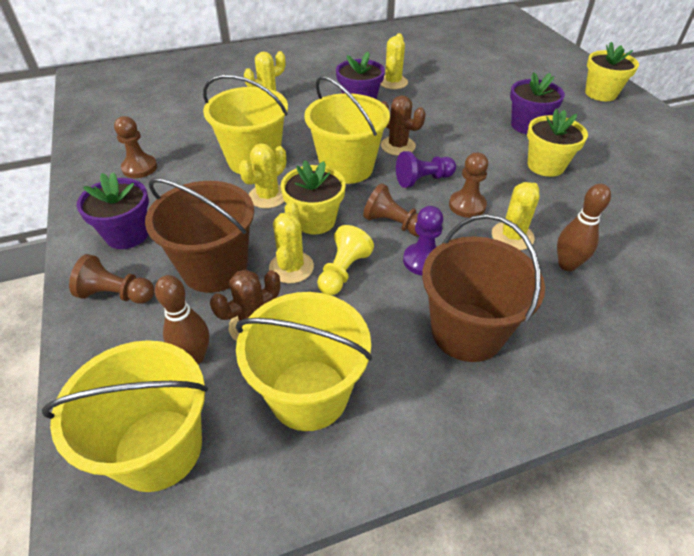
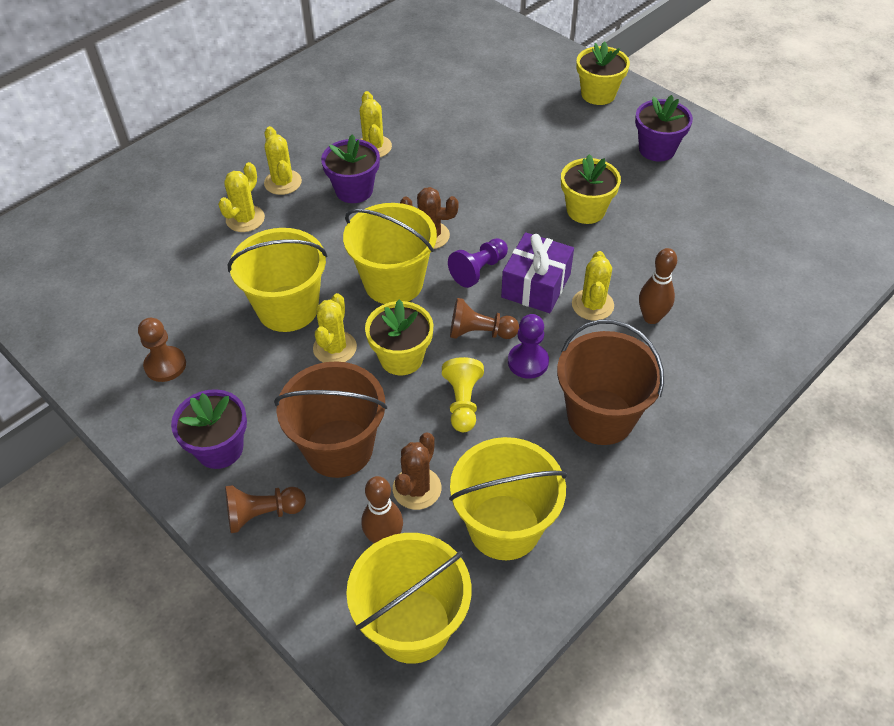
camera: 25 degrees left, 5 degrees up
yellow cactus [269,201,314,283] -> yellow cactus moved to [264,126,302,195]
brown pawn [449,152,488,218] -> purple gift [501,232,574,313]
purple flower pot [510,73,565,134] -> purple flower pot moved to [635,95,693,161]

